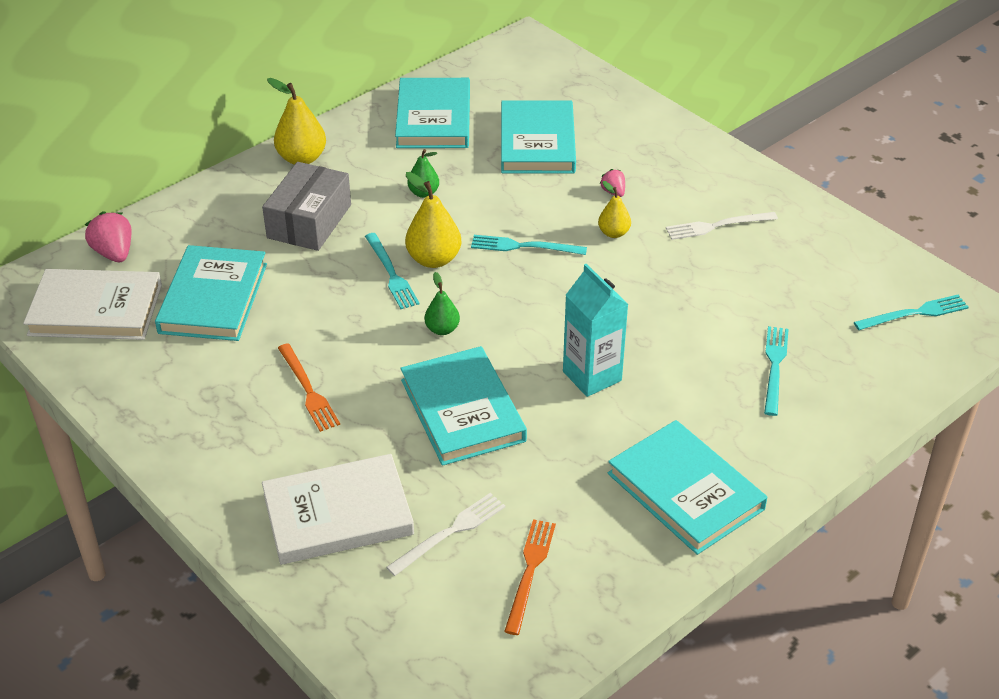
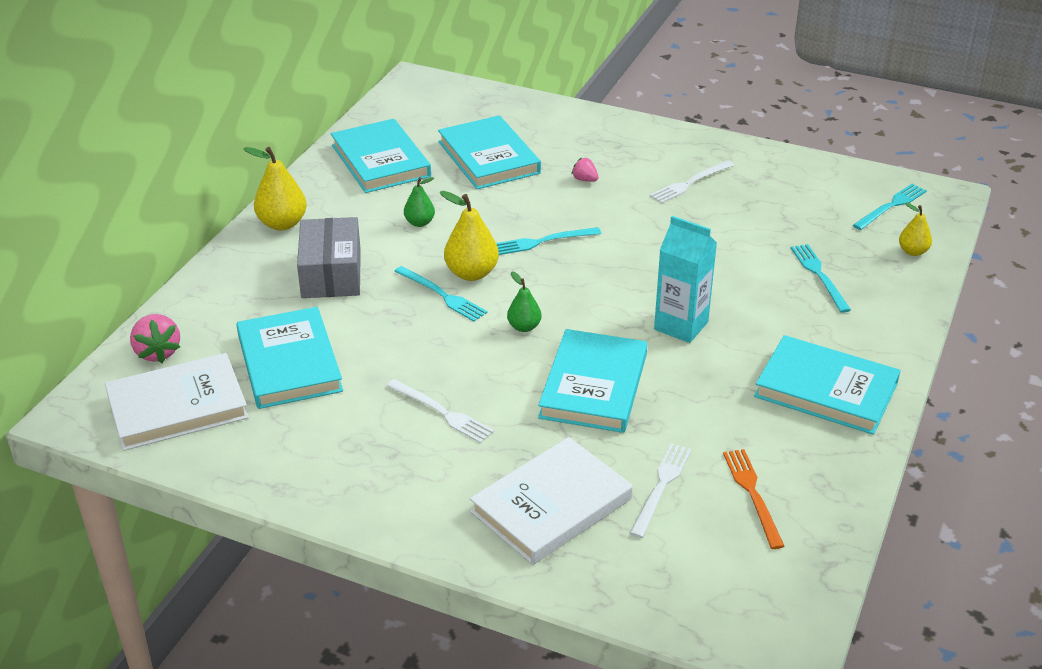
camera: 25 degrees left, 5 degrees down
pink strawberry [85,211,132,262] -> pink strawberry turned 150 degrees counterclockwise [130,314,180,363]
orange fork [278,343,340,432] -> white fork [386,379,494,443]
turquoise book [400,346,527,466] -> turquoise book turned 60 degrees clockwise [538,329,647,433]
yellow pear [598,181,631,238] -> yellow pear moved to [899,202,932,256]

